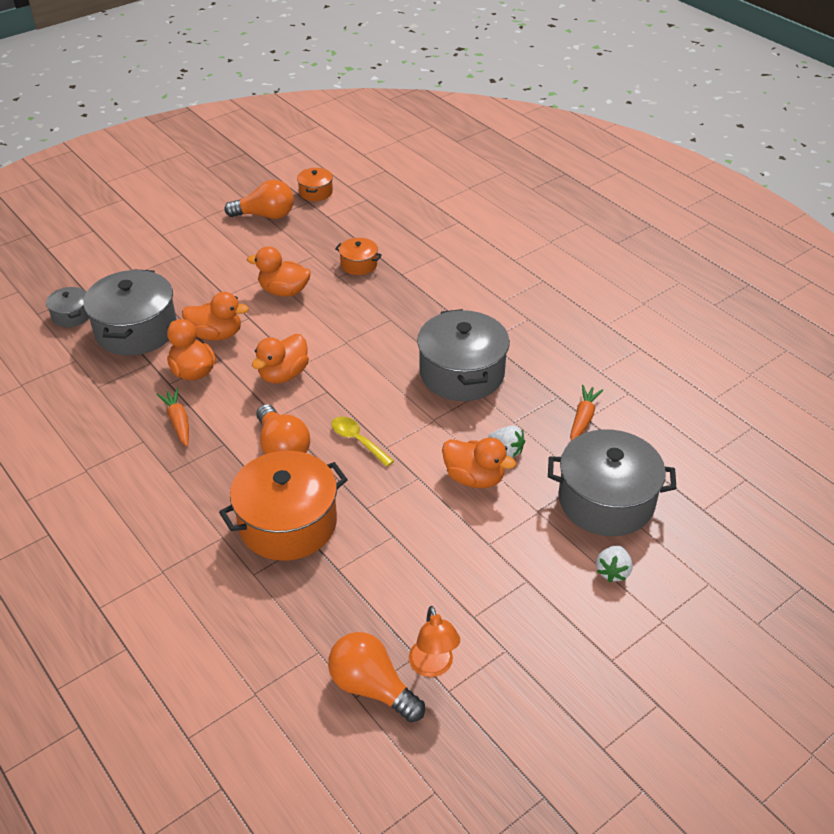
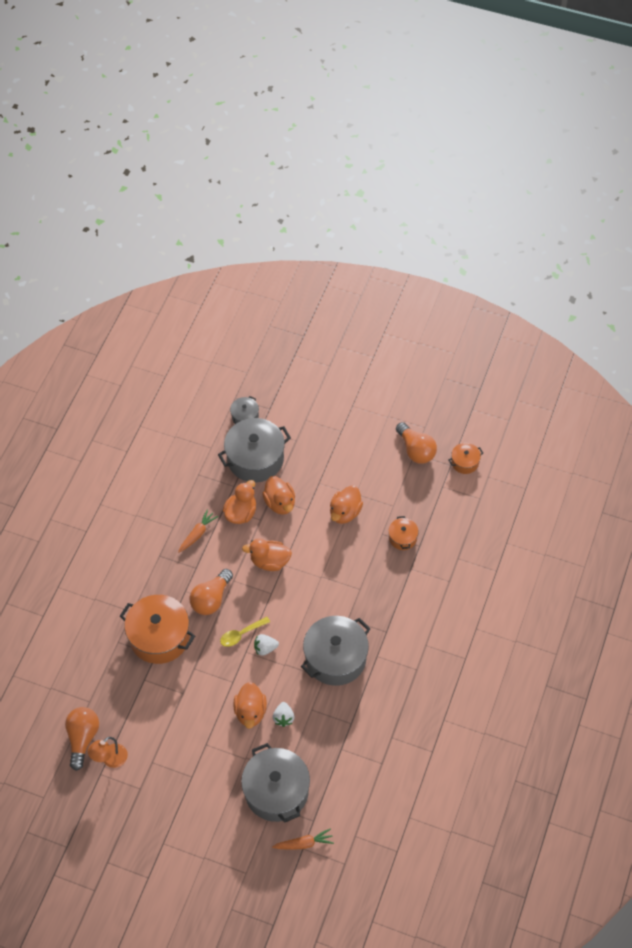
camera: 60 degrees right, 15 degrees up
orange duck [247,246,311,297] -> orange duck turned 135 degrees counterclockwise [330,485,363,524]
yellow spoon [331,417,394,467] -> yellow spoon turned 135 degrees counterclockwise [220,617,270,647]
orange carrot [570,385,603,441] -> orange carrot moved to [272,828,334,850]
white strawberry [596,545,633,582] -> white strawberry moved to [254,634,279,656]

